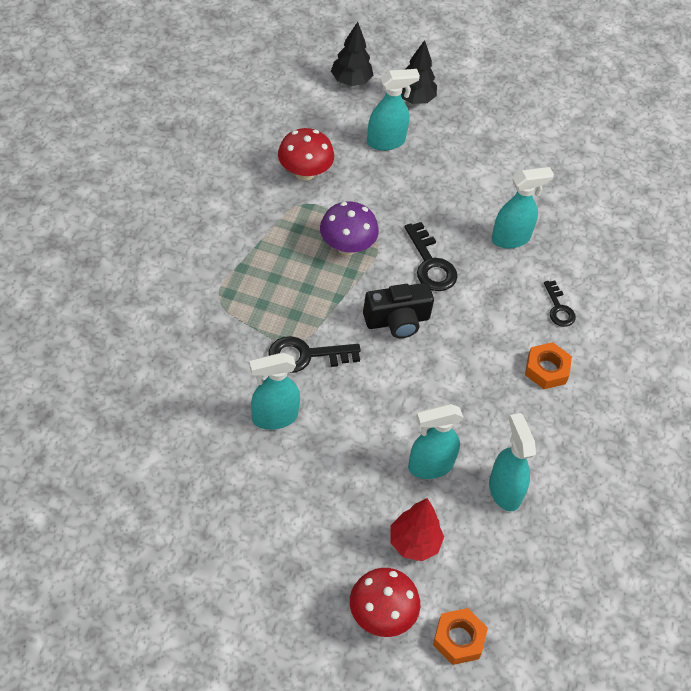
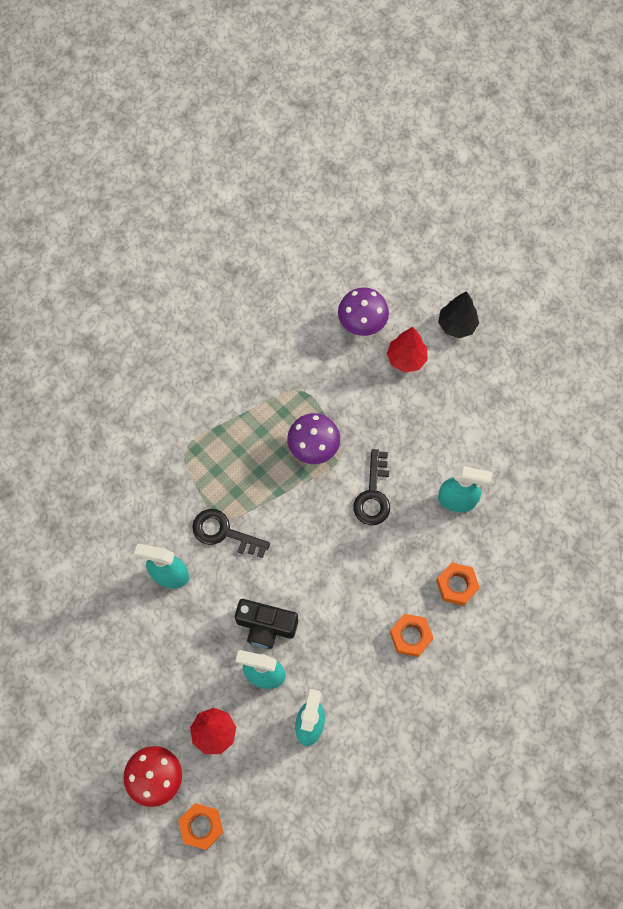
camera: 35 degrees right, 15 degrees up
red mushroom [278,128,334,181] -> none
black tree [331,22,373,86] -> none
black camera [363,283,434,338] -> black camera moved to [235,599,298,649]
turquoise spray bottle [367,69,420,151] -> red tree [387,327,428,373]
black key [544,280,576,327] -> orange nut [436,563,480,606]
none -> purple mushroom [338,287,389,336]

